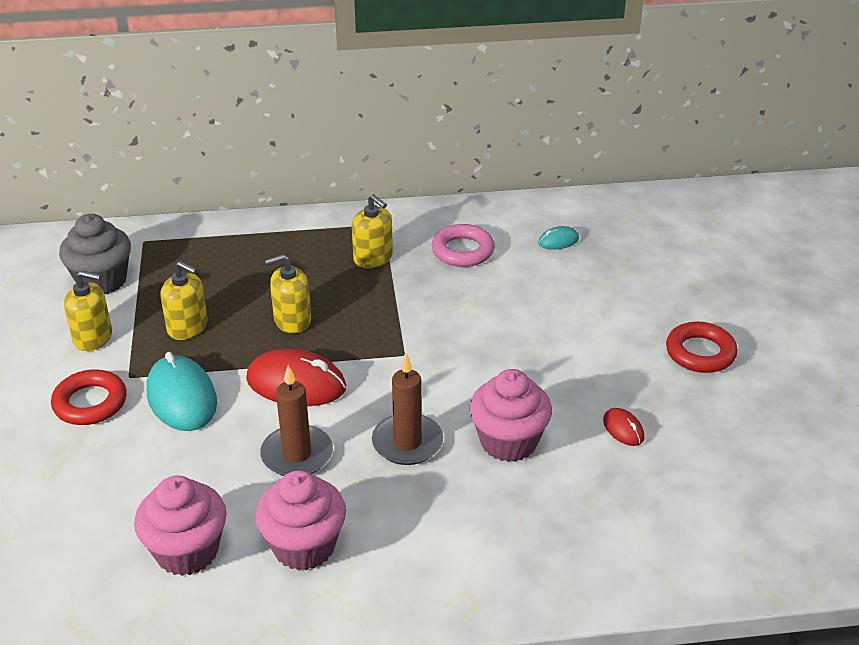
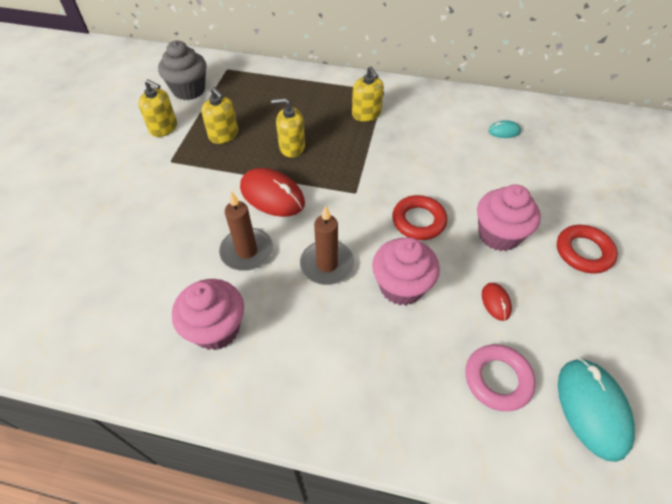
camera: 20 degrees right, 15 degrees up
red ring [51,370,127,425] -> red ring moved to [392,195,447,240]
pink cupcake [134,476,227,576] -> pink cupcake moved to [477,184,541,251]
turquoise mouse [146,352,217,431] -> turquoise mouse moved to [558,358,635,462]
pink ring [432,224,495,267] -> pink ring moved to [465,344,536,411]

